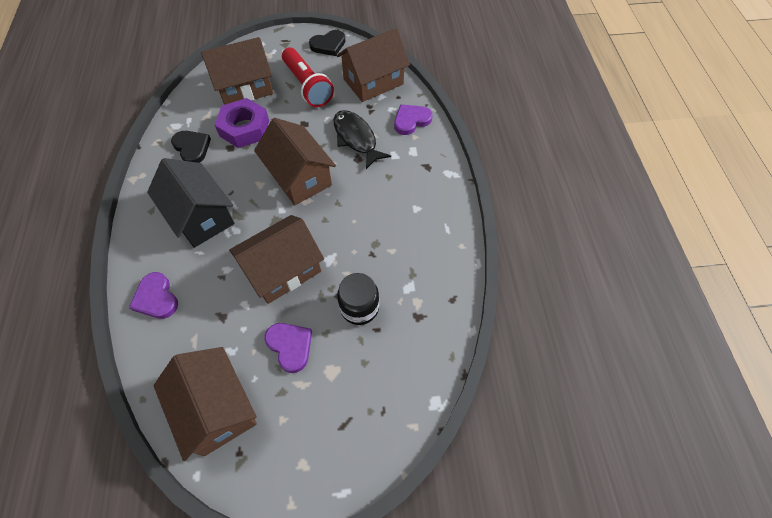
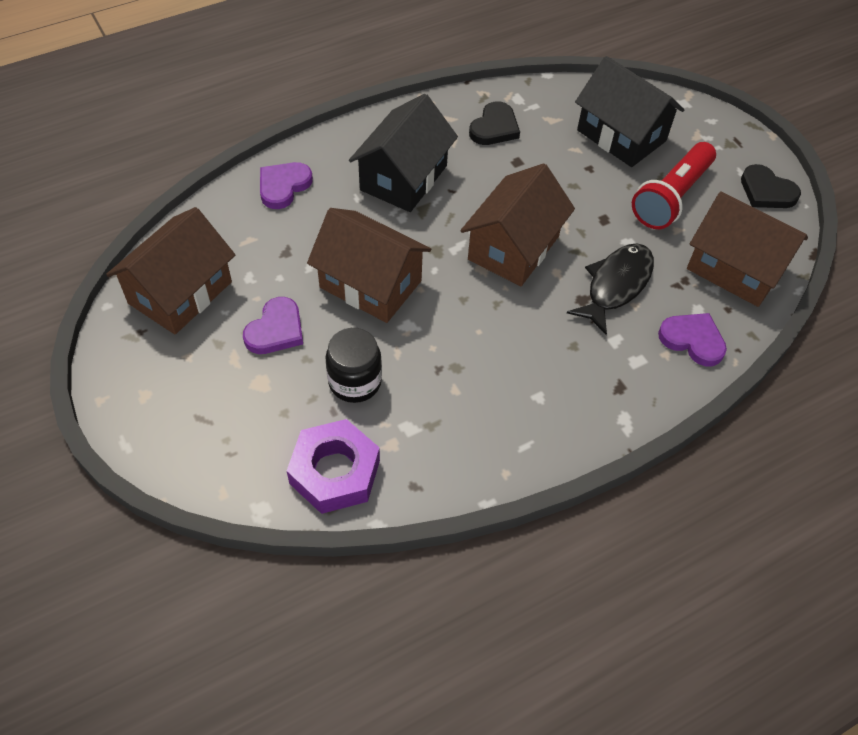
camera: 65 degrees right, 5 degrees down
brown house [201,37,273,105] -> black house [575,56,685,167]
purple nut [215,98,269,148] -> purple nut moved to [287,419,380,514]

